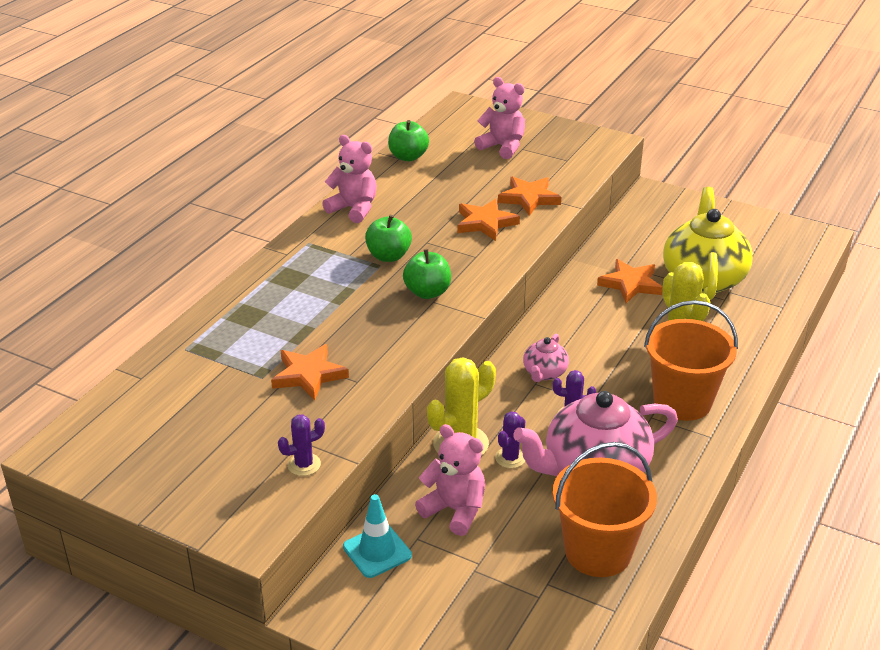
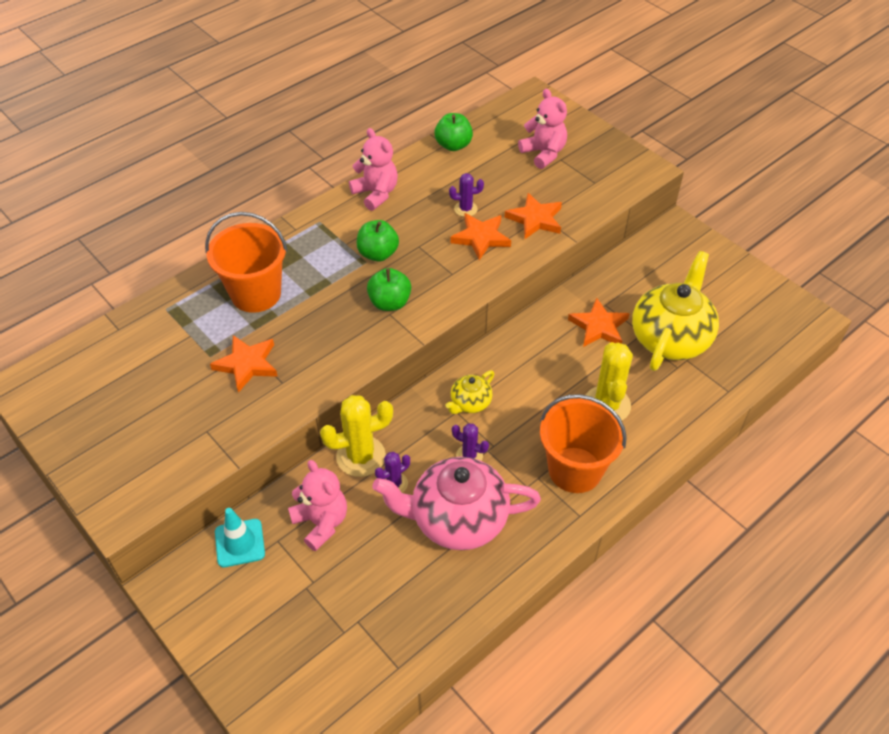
camera: 20 degrees right, 15 degrees up
purple cactus [278,414,325,476] -> purple cactus moved to [449,173,484,217]
pink teapot [523,334,569,382] -> yellow teapot [445,371,494,414]
orange bucket [553,442,657,577] -> orange bucket moved to [205,212,288,313]

